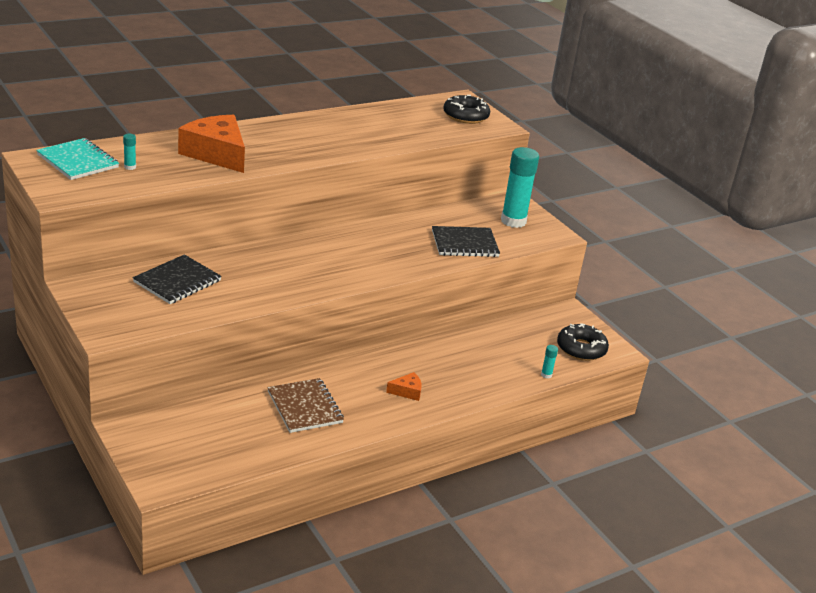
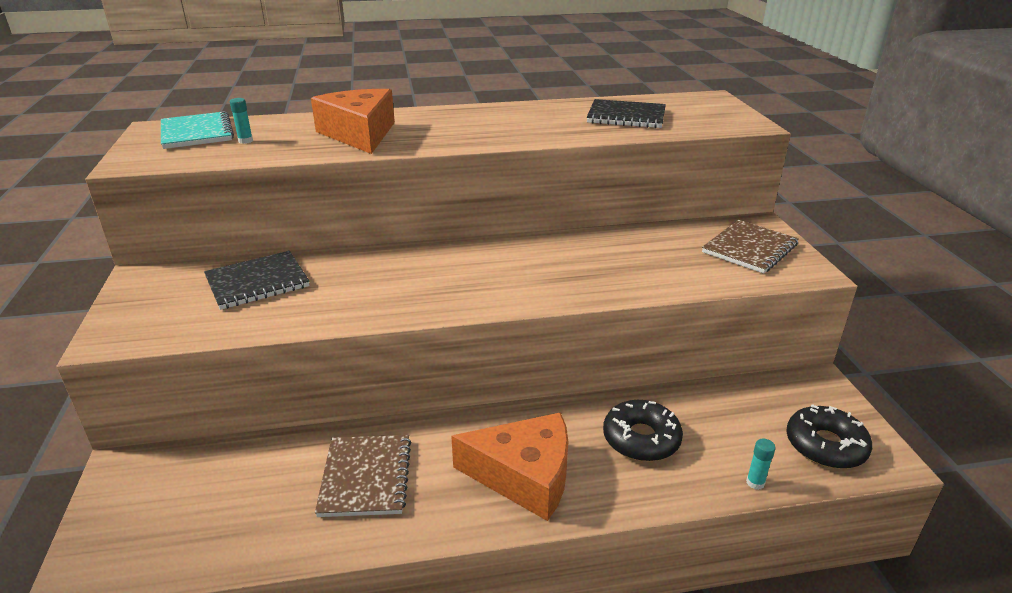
camera: 25 degrees right, 0 degrees up
orange cheese [386,372,422,401] -> orange cheese [451,412,568,521], size x2.27
black notebook [432,226,500,257] -> black notebook moved to [587,99,666,128]
black donut [443,95,490,124] -> black donut moved to [603,400,683,461]
turquoise glue stick [501,147,539,228] -> brown notebook [702,220,799,274]

